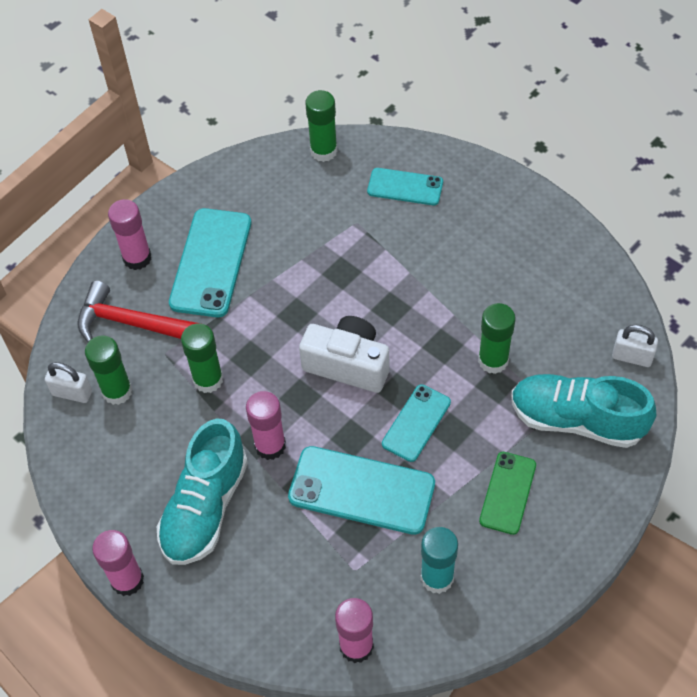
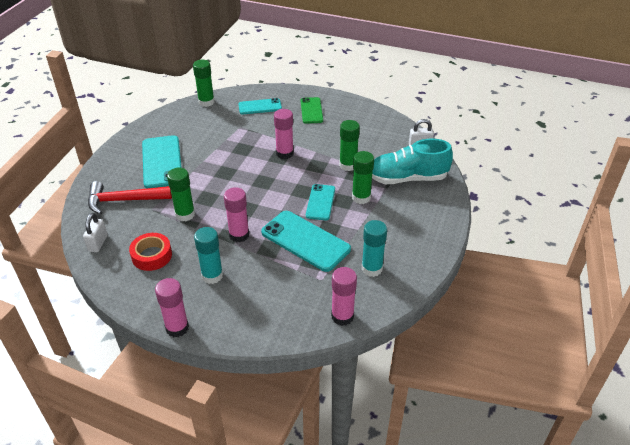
camera: 25 degrees left, 15 degrees down
white padlock [45,362,92,403] -> white padlock turned 75 degrees counterclockwise [83,213,107,252]
green glue stick [85,335,132,405] -> green glue stick moved to [352,151,374,204]
pink glue stick [108,199,151,270] -> pink glue stick moved to [274,109,294,159]
turquoise shoe [157,418,248,565] -> turquoise glue stick [194,227,223,284]
turquoise phone [288,446,435,535] -> turquoise phone turned 45 degrees clockwise [261,211,351,272]
white camera [299,316,389,393] -> none
green phone [479,452,536,535] -> green phone moved to [301,97,323,124]
none -> red tape [129,233,172,271]

